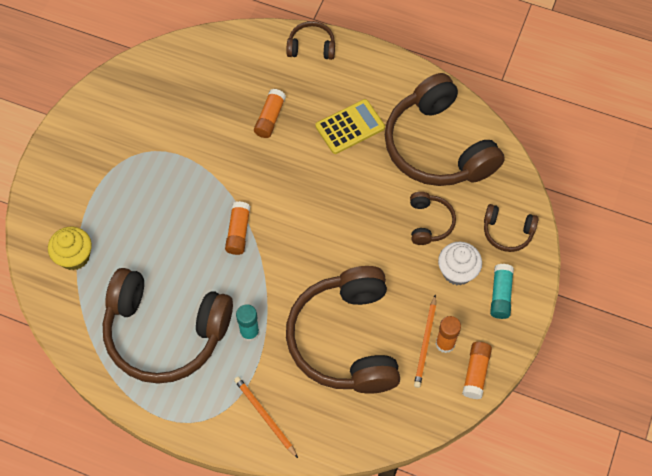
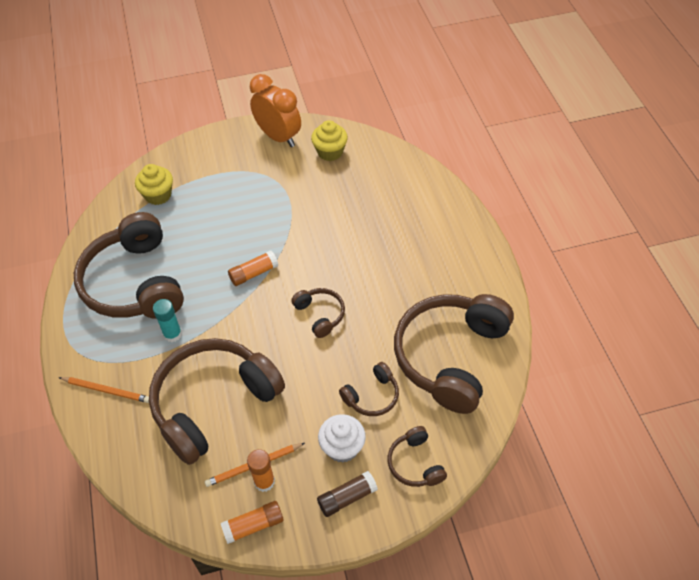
camera: 55 degrees right, 10 degrees down
orange pencil [234,377,298,458] -> orange pencil turned 90 degrees clockwise [58,377,149,403]
orange glue stick [254,89,286,138] -> none
brown headphones [286,21,335,60] -> brown headphones moved to [291,288,345,338]
yellow calculator [316,99,385,154] -> none
turquoise glue stick [490,264,514,319] -> brown glue stick [317,471,378,517]
none -> orange clock [250,74,301,147]
none -> yellow cupcake [311,120,348,161]

